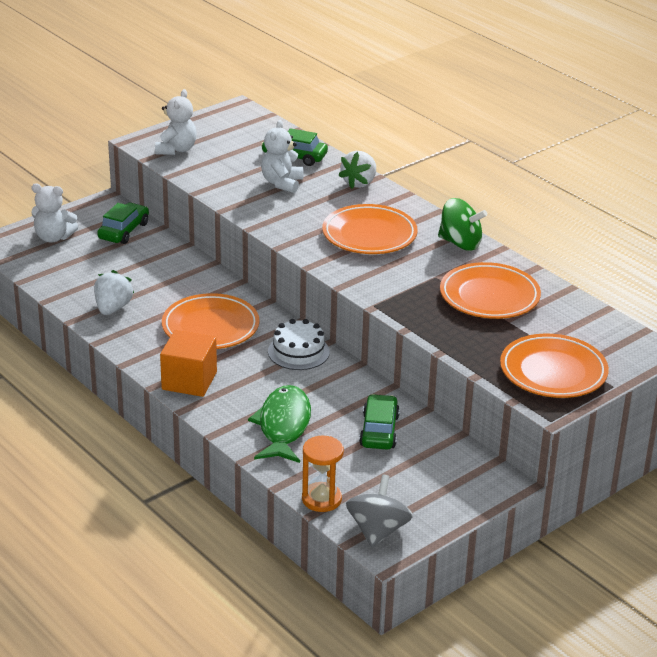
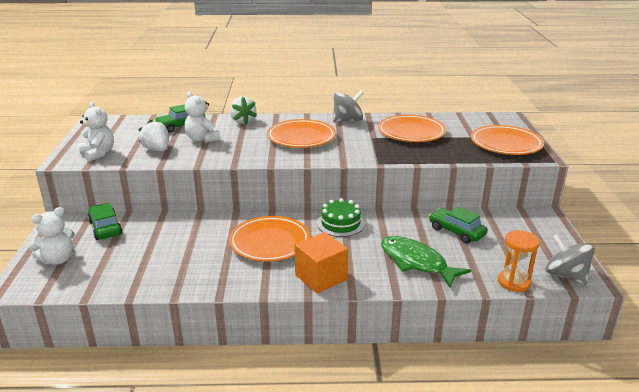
camera: 50 degrees left, 5 degrees down
white strawberry [94,270,134,315] -> white strawberry moved to [138,120,169,151]
white cake [268,319,330,370] -> green cake [317,198,365,237]
green spinning top [438,198,487,251] -> grey spinning top [333,91,364,122]

